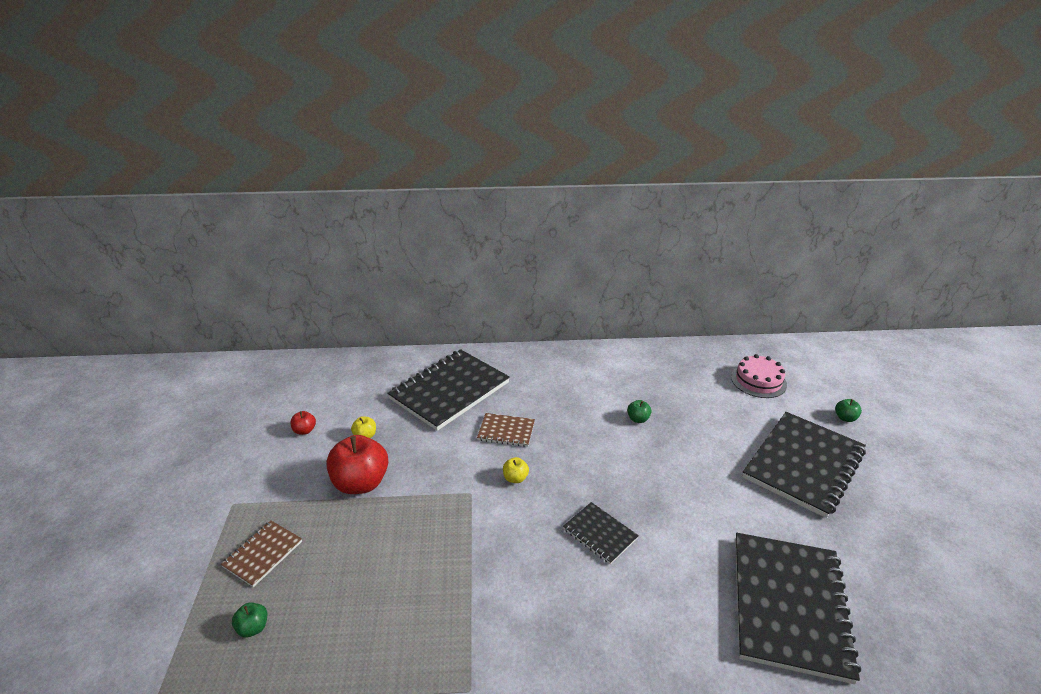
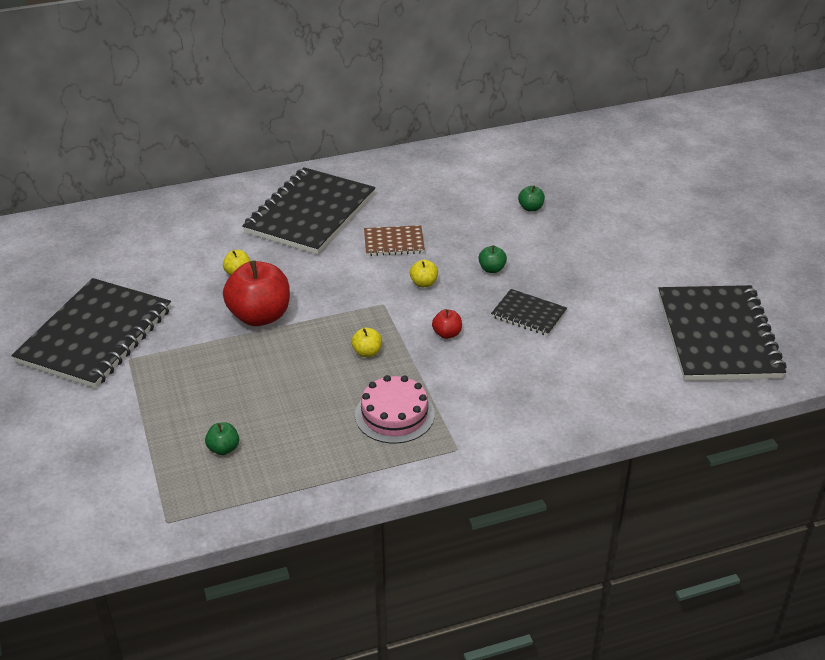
camera: 15 degrees left, 5 degrees up
brown notebook [221,521,302,587] -> none
red apple [291,411,316,435] -> red apple moved to [432,309,462,339]
pink cake [731,354,787,398] -> pink cake moved to [355,375,435,444]
black notebook [742,412,866,518] -> black notebook moved to [11,278,171,388]
green apple [835,399,862,422] -> green apple moved to [479,245,507,273]
none -> yellow apple [351,327,382,357]

